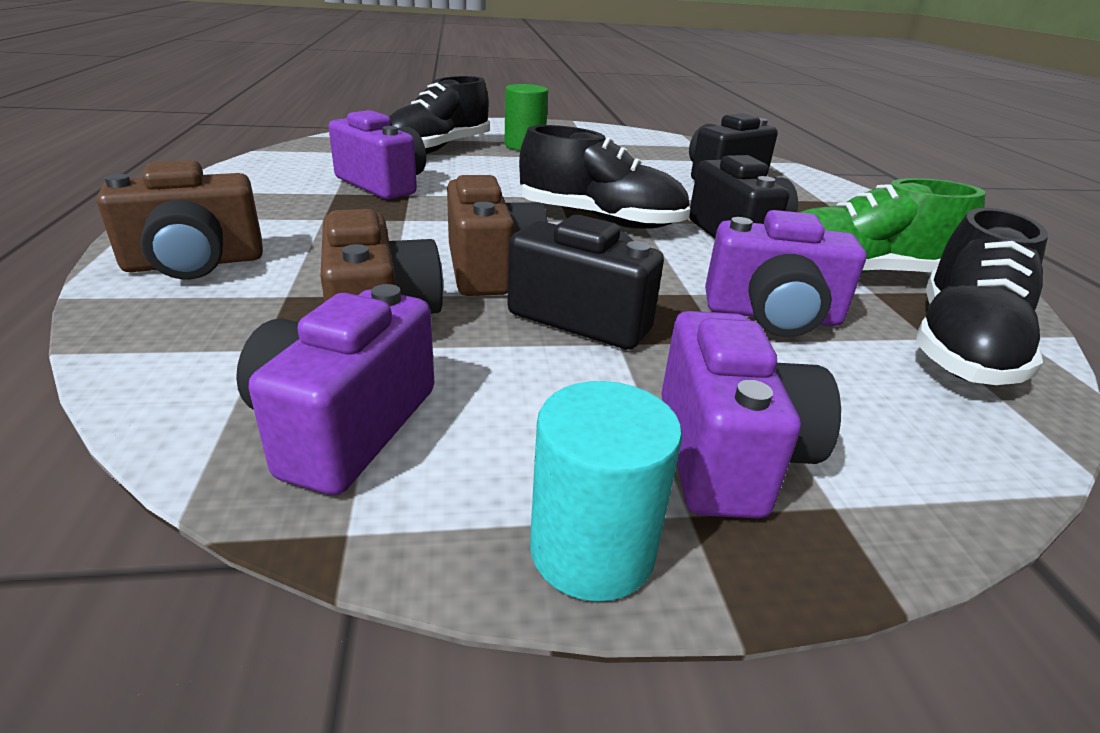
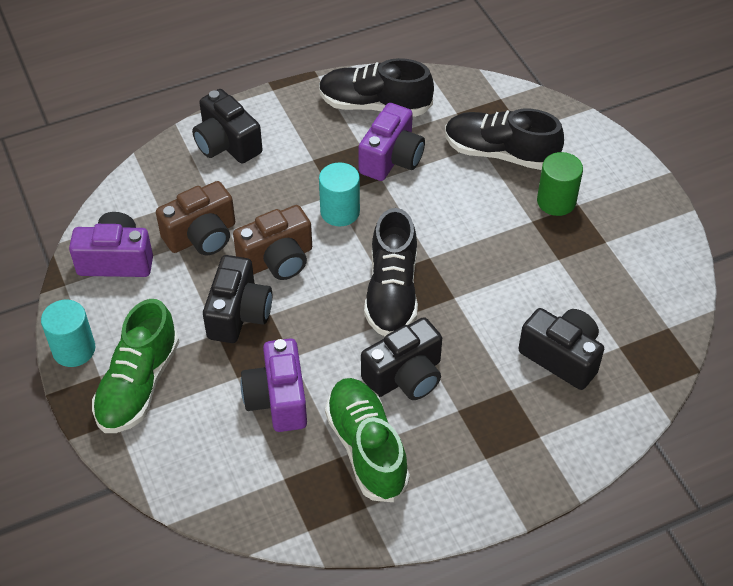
camera: 75 degrees right, 20 degrees up
brown camera [97,160,263,279] -> black camera [192,89,263,164]
purple camera [661,311,841,518] -> green shoe [92,299,179,433]
black shoe [916,208,1048,385] -> black shoe moved to [319,58,434,117]
none -> turquoise cylinder [319,162,360,226]

